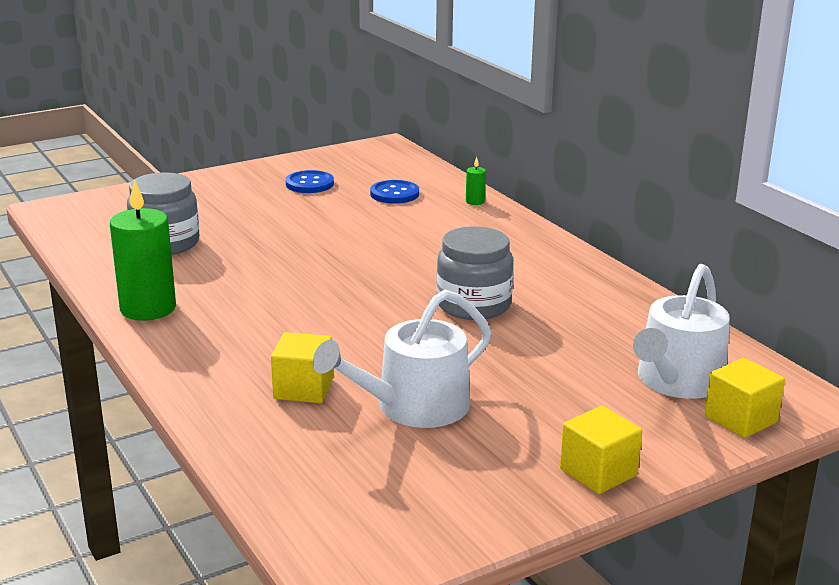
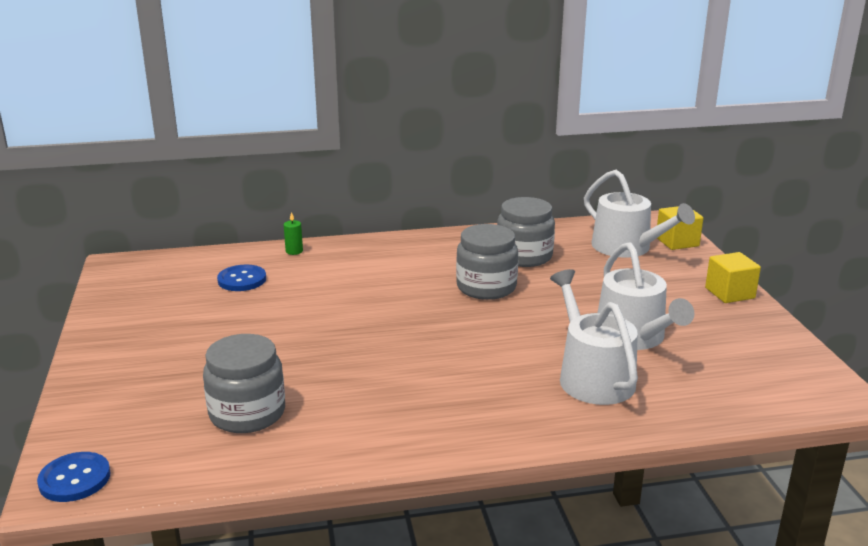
camera: 70 degrees left, 0 degrees up
green candle [110,179,176,321] -> none
yellow cube [271,332,333,403] -> white watering can [550,269,638,405]
blue button [286,170,334,193] -> blue button moved to [37,452,111,502]
none -> grey jar [497,197,555,267]

